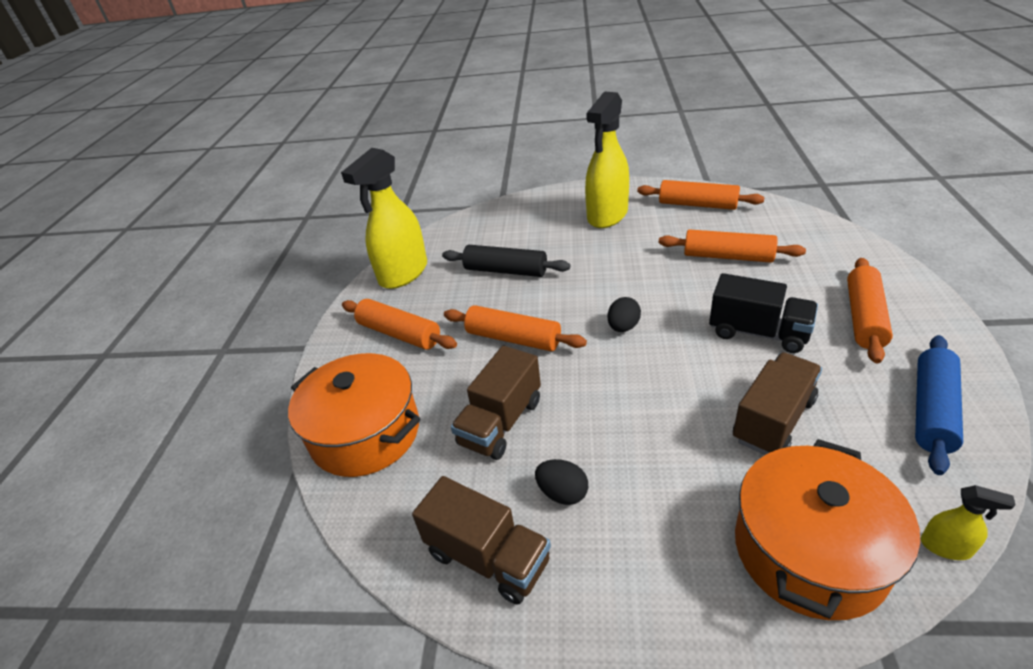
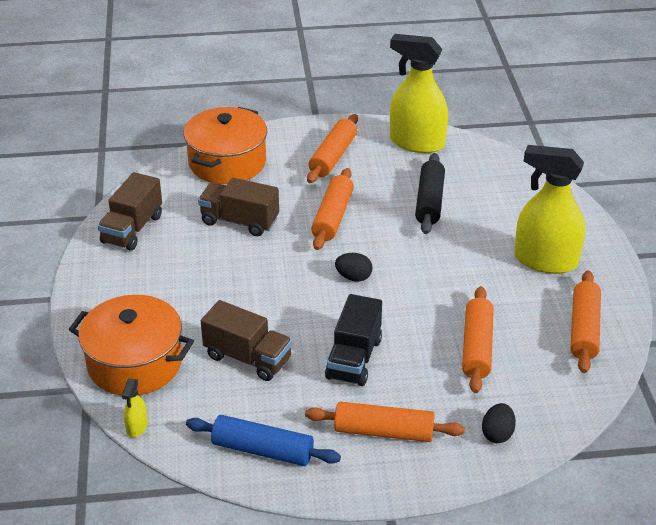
camera: 75 degrees right, 0 degrees up
black egg [535,459,588,505] -> black egg moved to [482,403,516,443]

